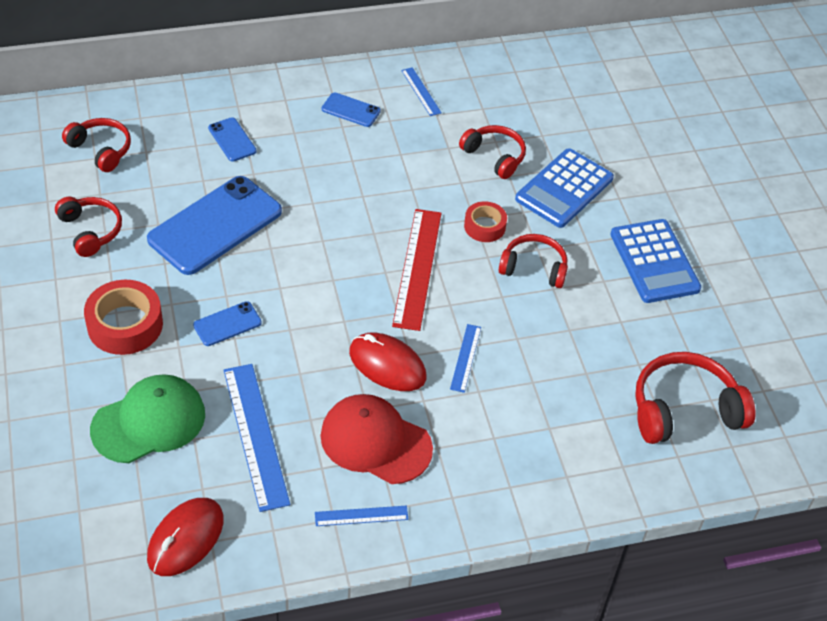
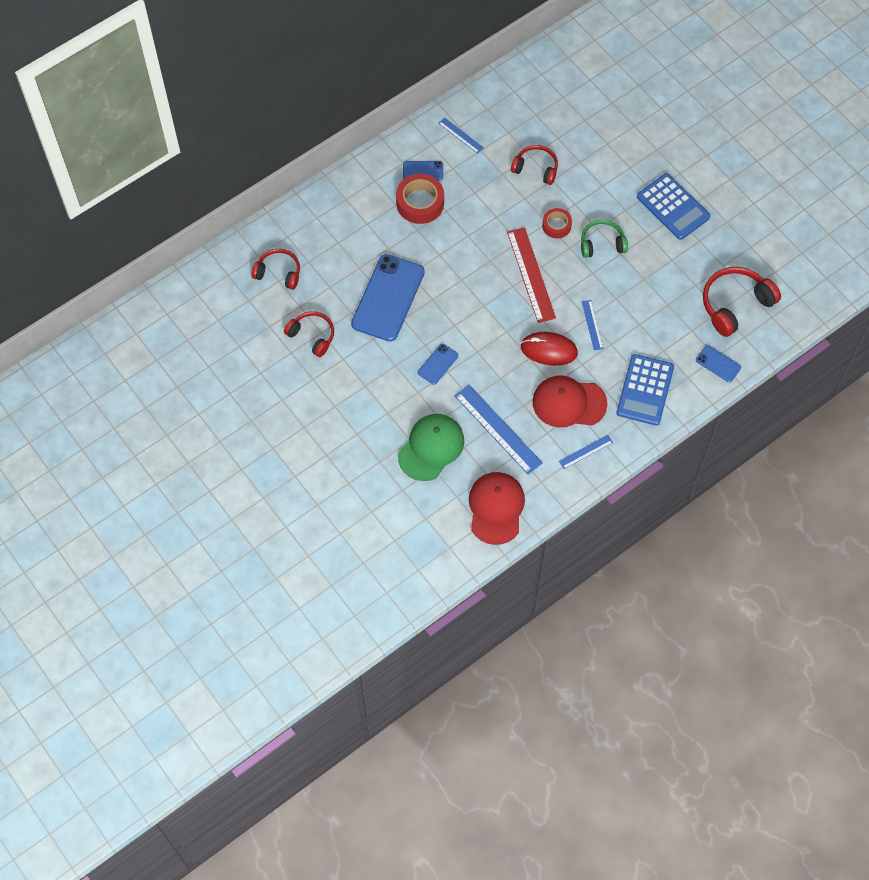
camera: 20 degrees left, 15 degrees up
red tape [84,280,163,355] -> red tape moved to [396,174,444,224]
red mouse [147,498,224,576] -> red cap [469,472,525,545]
blue phone [208,117,257,161] -> blue phone moved to [696,345,741,382]
red headphones [499,234,568,288] -> green headphones [581,220,628,258]
blue calculator [515,148,614,228] -> blue calculator moved to [616,354,674,426]

